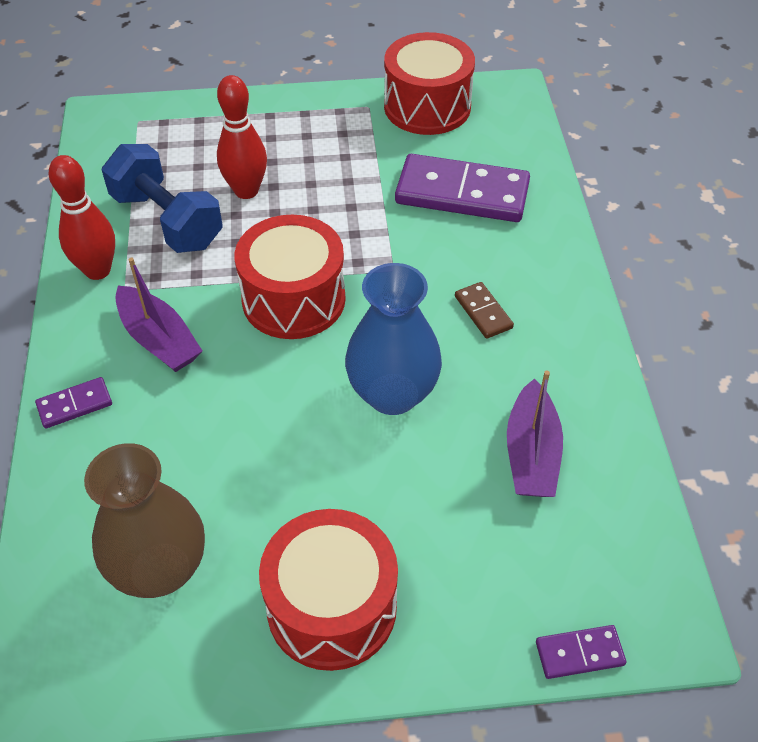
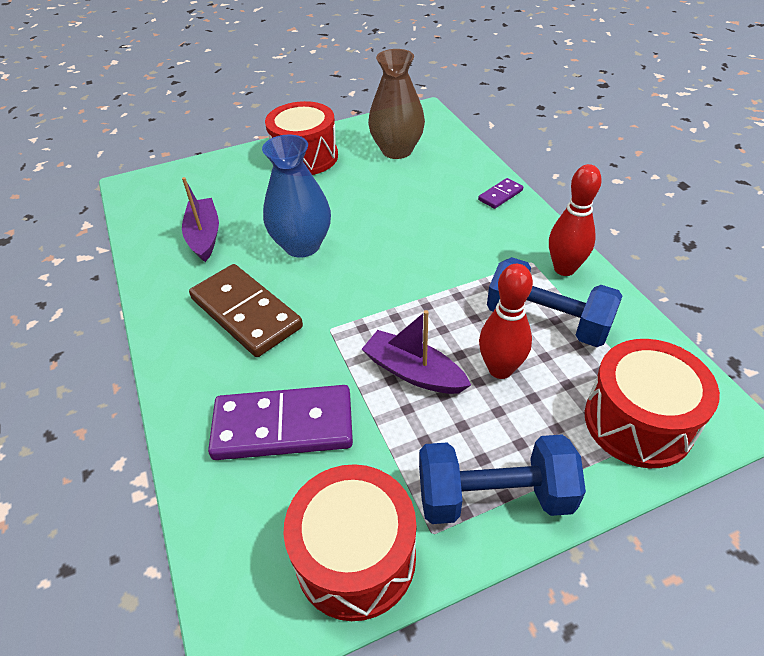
camera: 165 degrees right, 5 degrees down
purple boat [115,258,202,372] -> purple boat moved to [361,310,471,394]
red drum [235,215,346,339] -> red drum moved to [585,339,720,468]
brown domino [455,282,514,339] -> brown domino [189,264,303,357], size x2.18
purple domino [536,625,626,679] -> none
none -> blue dumbbell [419,434,586,524]

